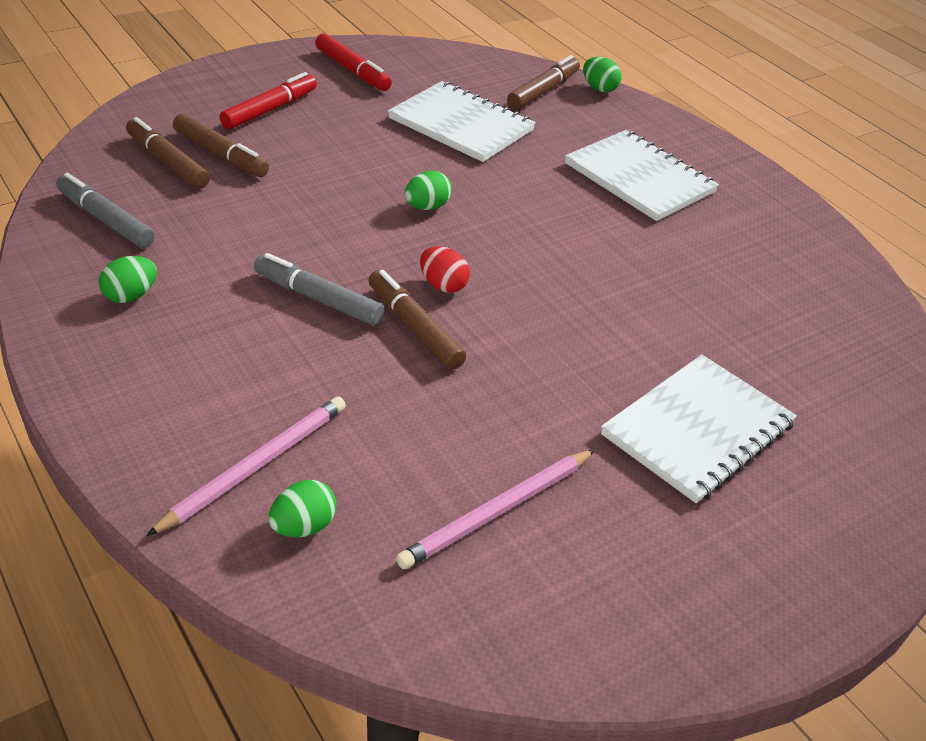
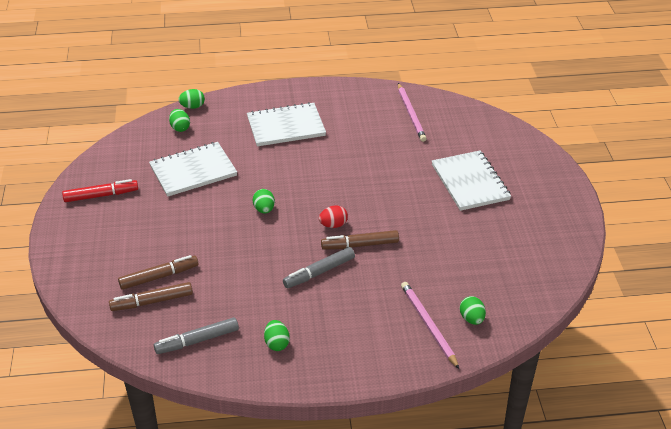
camera: 60 degrees left, 0 degrees up
red marker [219,72,317,130] -> none
pink pencil [396,450,595,569] -> pink pencil moved to [398,83,427,142]
brown marker [507,55,580,110] -> green egg [169,109,190,132]

